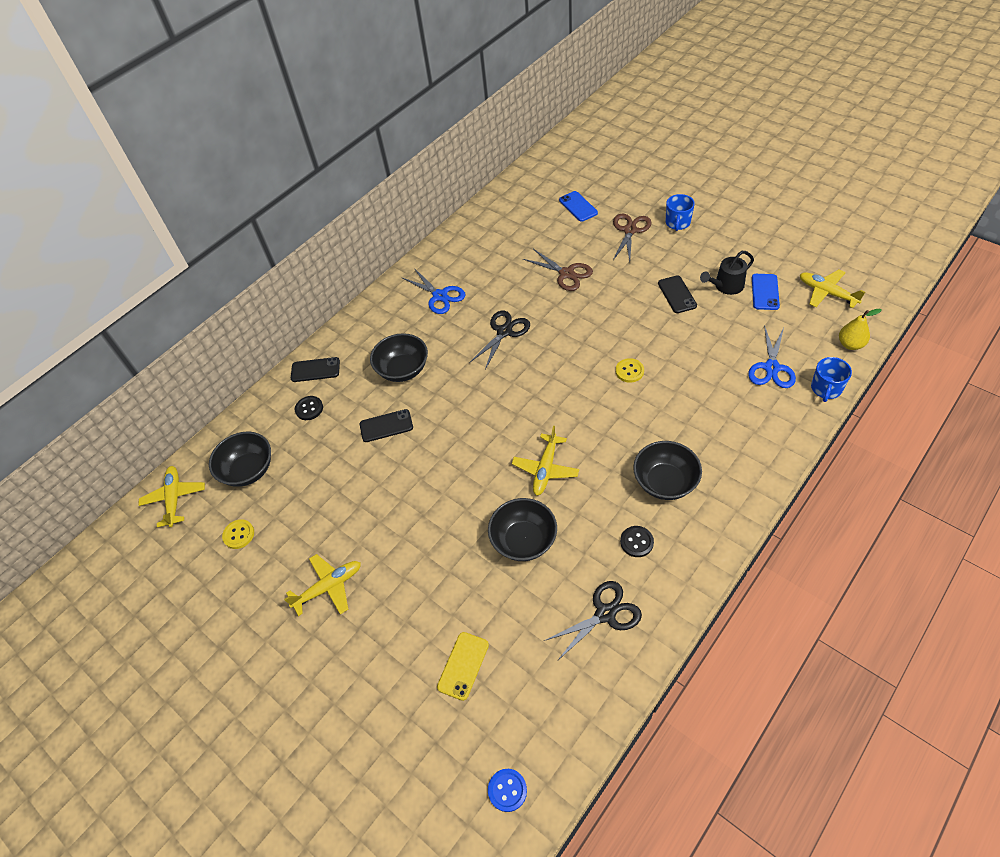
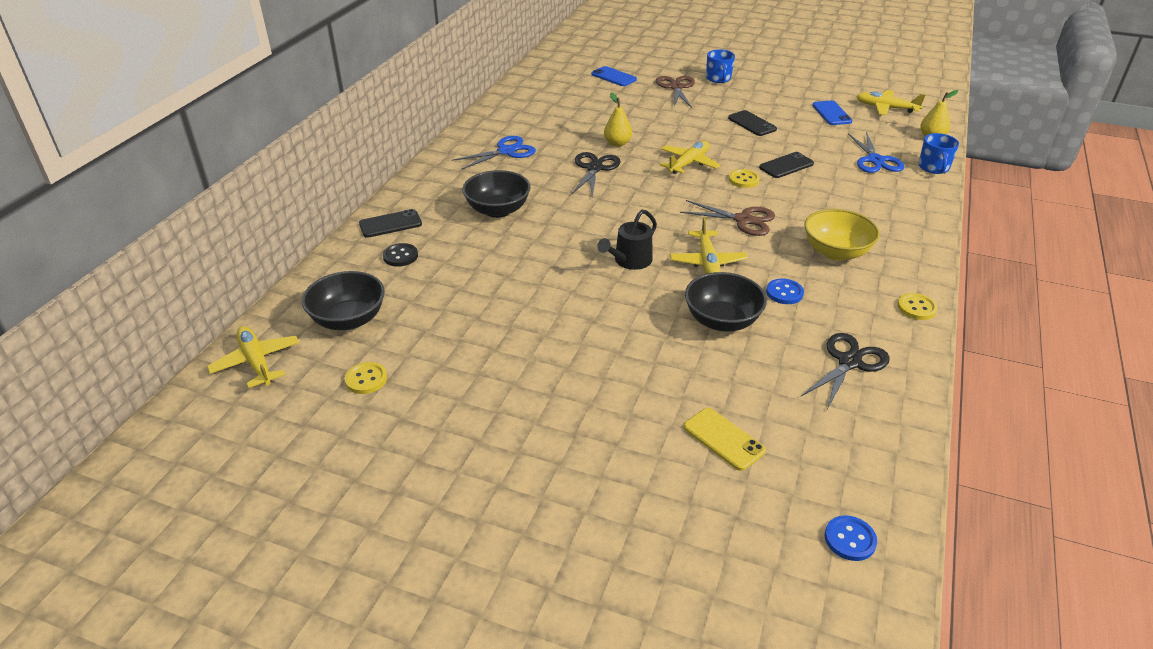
camera: 25 degrees left, 15 degrees down
yellow plane [284,554,361,616] -> yellow plane moved to [660,141,720,174]
black phone [360,409,413,442] -> black phone moved to [759,152,814,178]
blue scissors [401,268,466,314] -> blue scissors turned 60 degrees counterclockwise [452,136,536,170]
yellow phone [437,632,489,701] -> yellow phone turned 45 degrees counterclockwise [683,408,766,471]
brown scissors [523,249,593,291] -> brown scissors moved to [680,200,775,236]
black button [620,526,654,557] -> none
black bowl [633,441,702,500] -> yellow bowl [804,209,880,261]
black watering can [700,251,754,295] -> black watering can moved to [597,210,657,270]
none -> yellow pear [604,93,632,147]
none -> blue button [766,279,804,304]
none -> yellow button [898,293,938,320]

